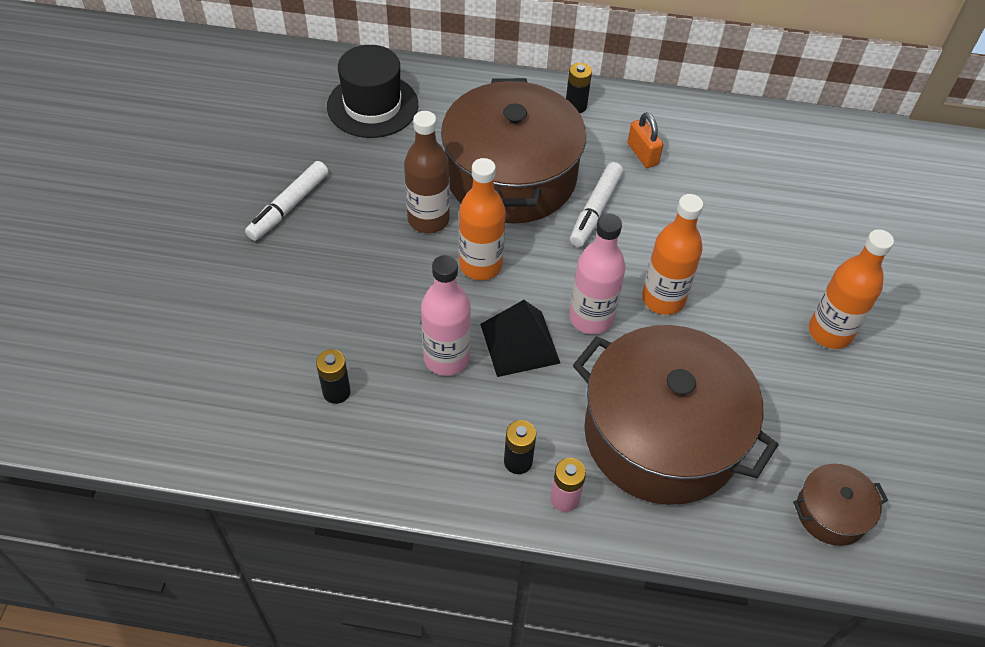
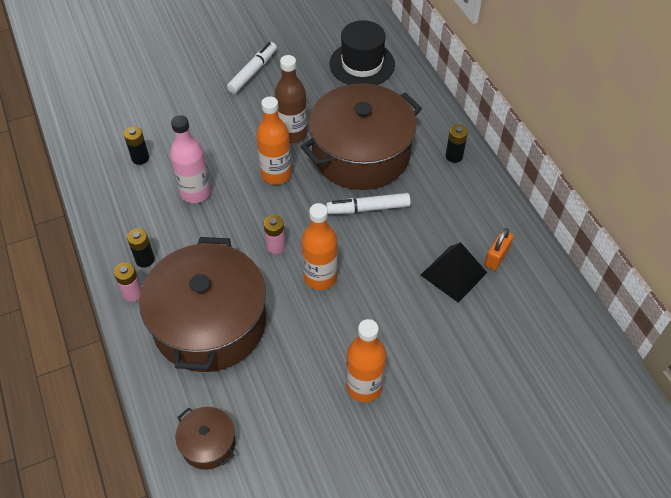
camera: 60 degrees right, 0 degrees up
white marker [245,161,329,241] -> white marker turned 120 degrees clockwise [227,42,277,94]
black pyramid [480,300,560,377] -> black pyramid moved to [421,242,487,303]
pink bottle [570,213,626,334] -> pink battery [264,215,286,254]
orange padlock [627,112,663,168] -> orange padlock moved to [485,228,514,270]

